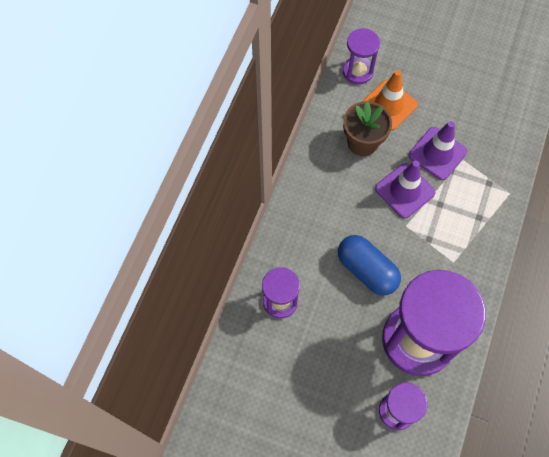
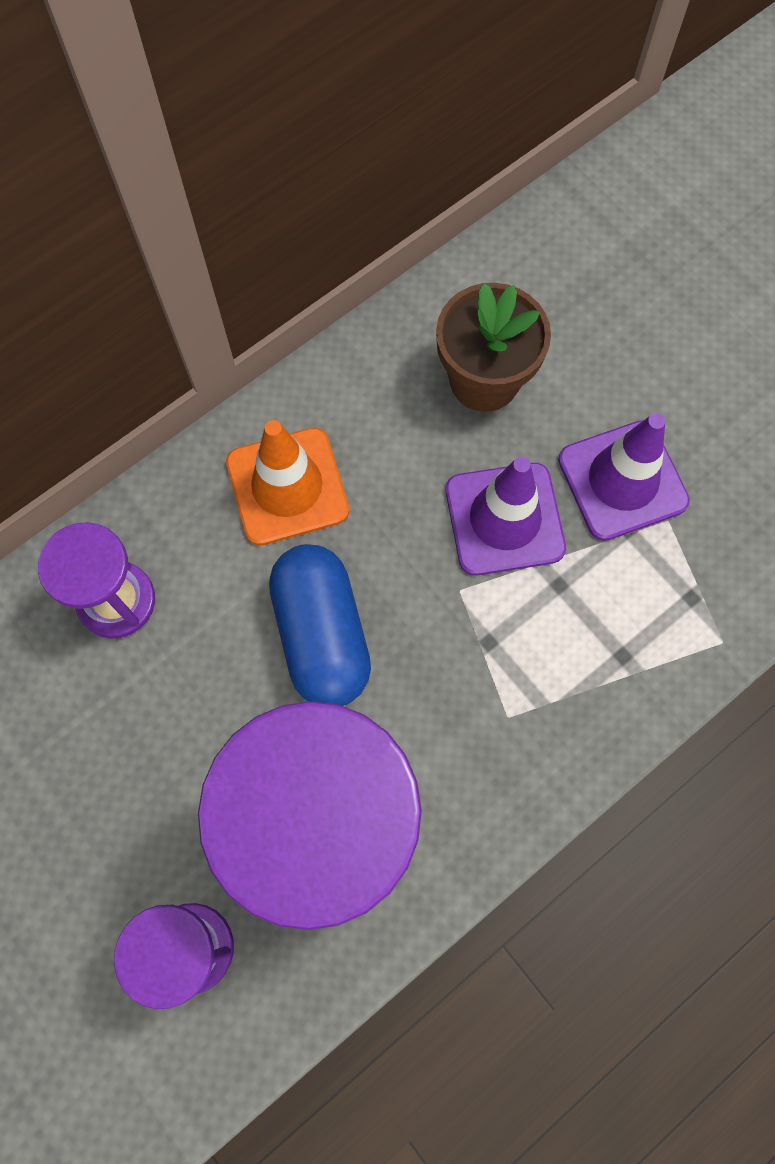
camera: 30 degrees right, 5 degrees up
purple hourglass [343,28,380,84] -> none
orange traffic cone [362,70,418,130] -> orange traffic cone moved to [226,420,349,546]

